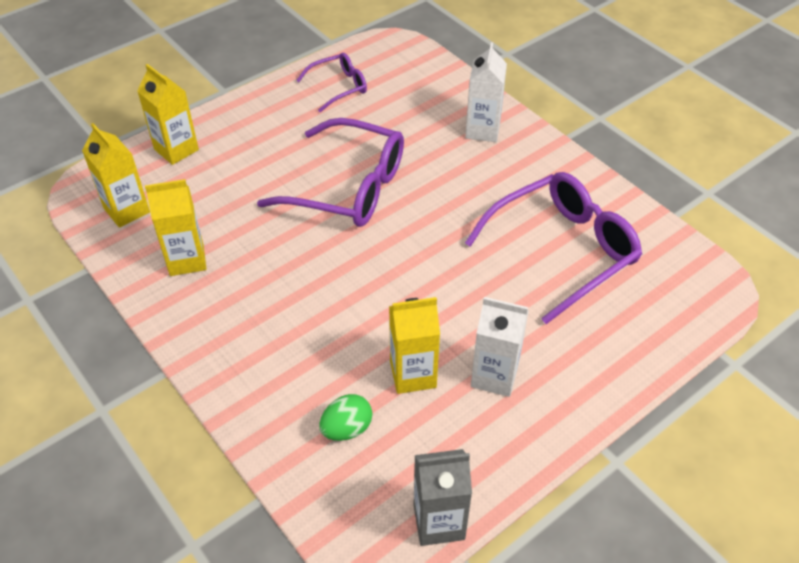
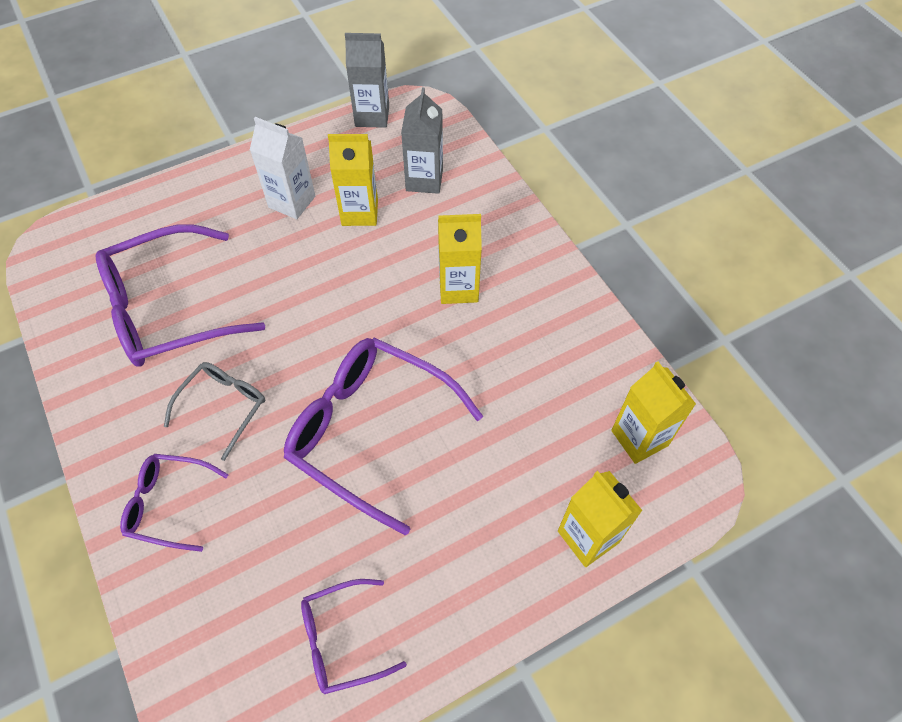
camera: 170 degrees left, 10 degrees up
yellow carton [145,179,206,276] -> yellow carton moved to [438,214,482,304]
green egg [319,394,372,441] -> grey carton [401,87,443,194]
white carton [465,42,507,142] -> purple glasses [120,454,228,552]
none -> grey glasses [164,362,265,461]

